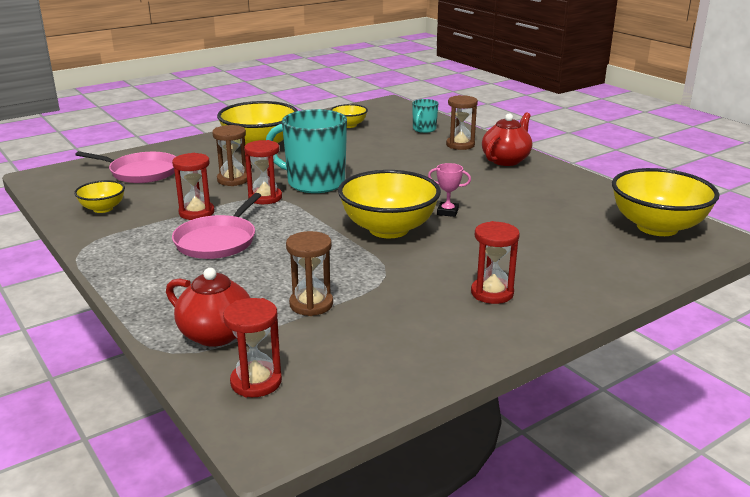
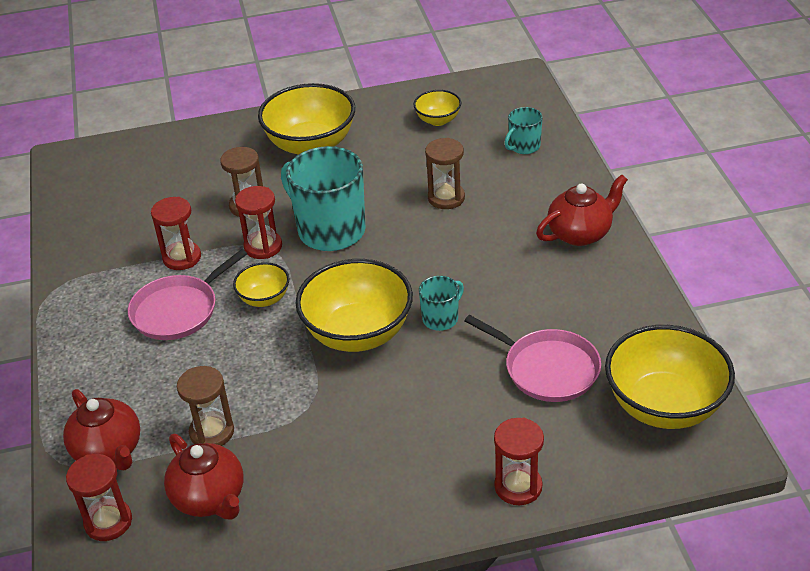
camera: 25 degrees right, 15 degrees up
yellow bowl [74,180,125,213] -> yellow bowl moved to [233,262,289,307]
pink pan [75,151,176,183] -> pink pan moved to [464,315,601,402]
pink trophy [428,163,471,217] -> turquoise mug [419,276,464,331]
brown hourglass [446,95,478,150] -> brown hourglass moved to [425,138,465,209]
red hourglass [471,221,520,304] -> red hourglass moved to [494,418,544,505]
none -> red teapot [164,434,243,520]

